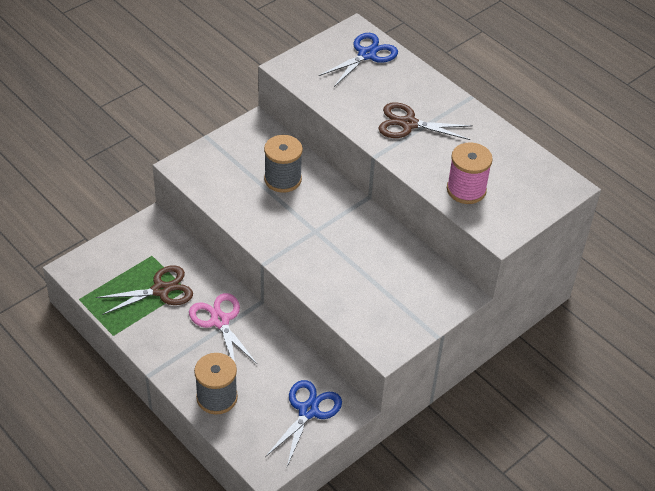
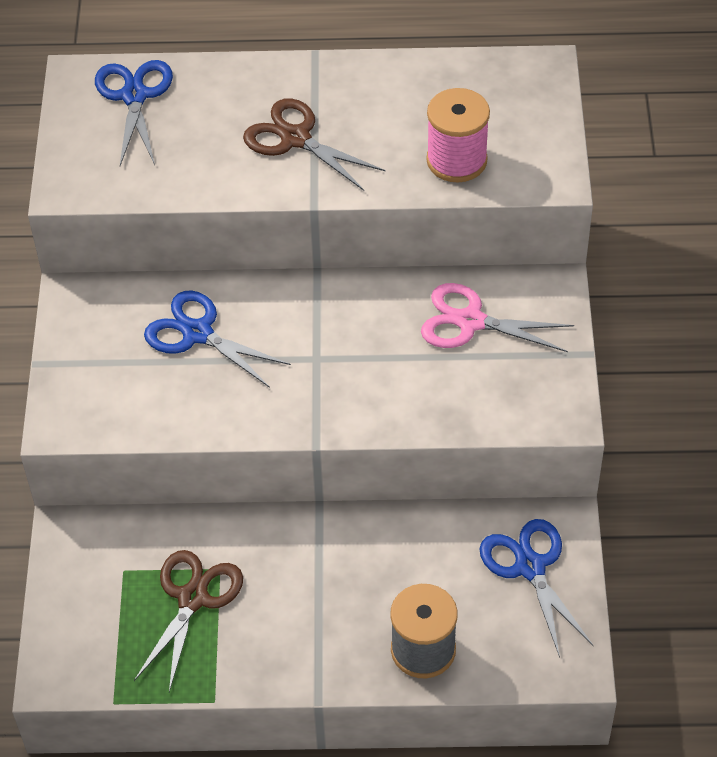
camera: 45 degrees left, 5 degrees up
pink scissors [189,293,257,364] -> pink scissors moved to [421,283,574,352]
grey spool [264,135,303,193] -> blue scissors [144,290,291,388]
brown scissors [378,102,473,140] -> brown scissors turned 75 degrees clockwise [243,98,386,191]

